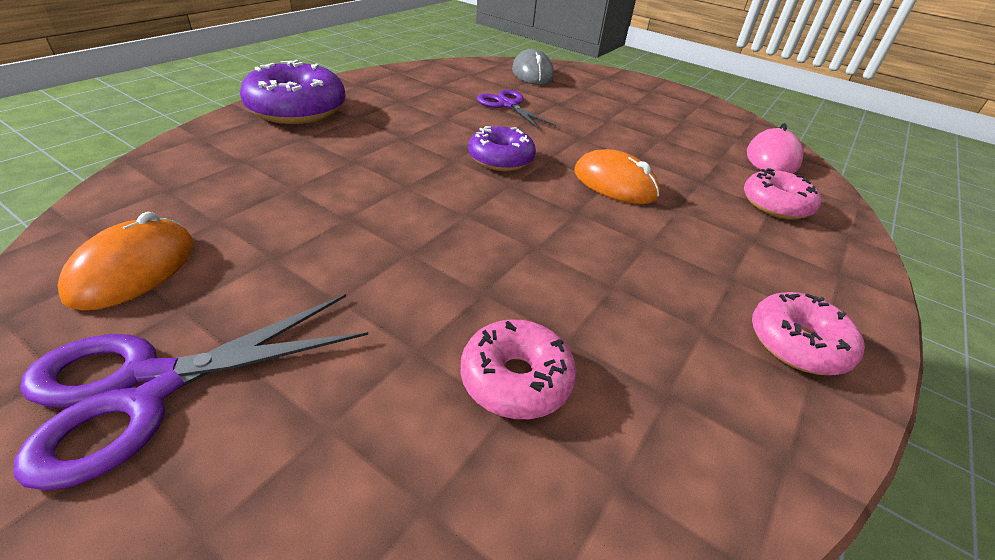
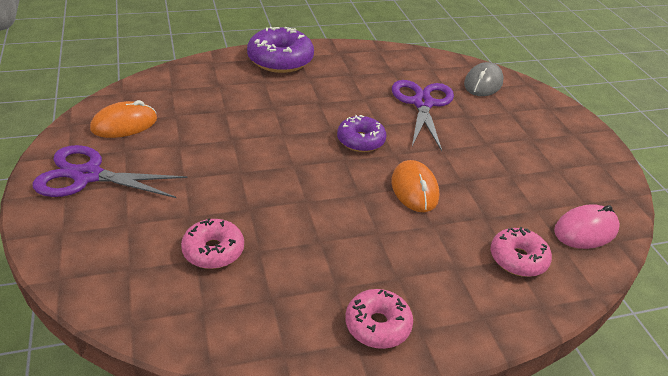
camera: 40 degrees right, 0 degrees up
purple scissors [477,90,556,129] -> purple scissors [392,80,454,151], size x1.57

